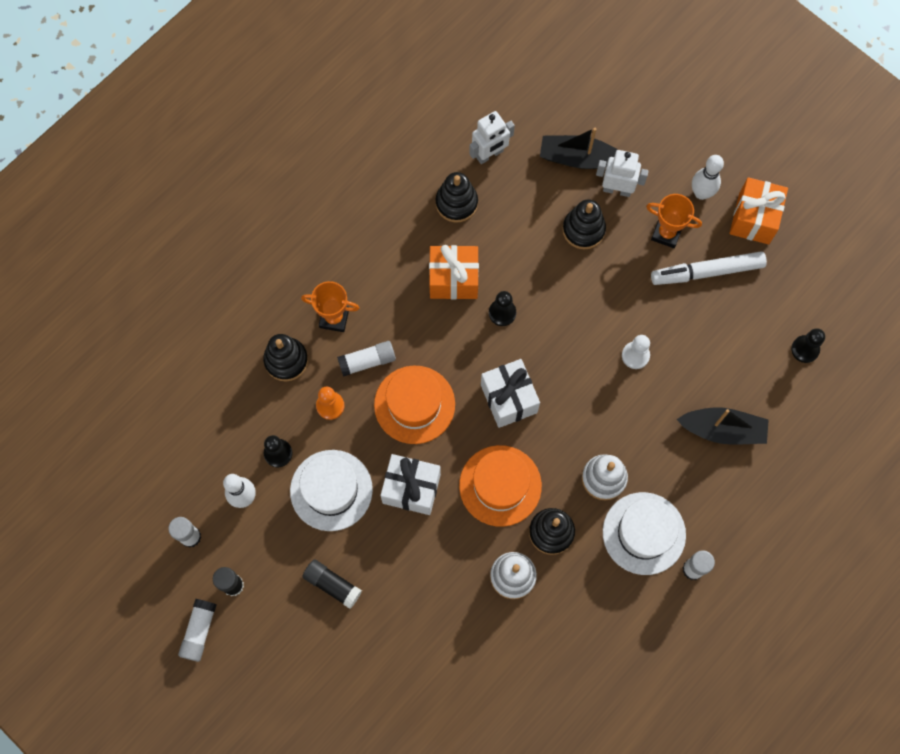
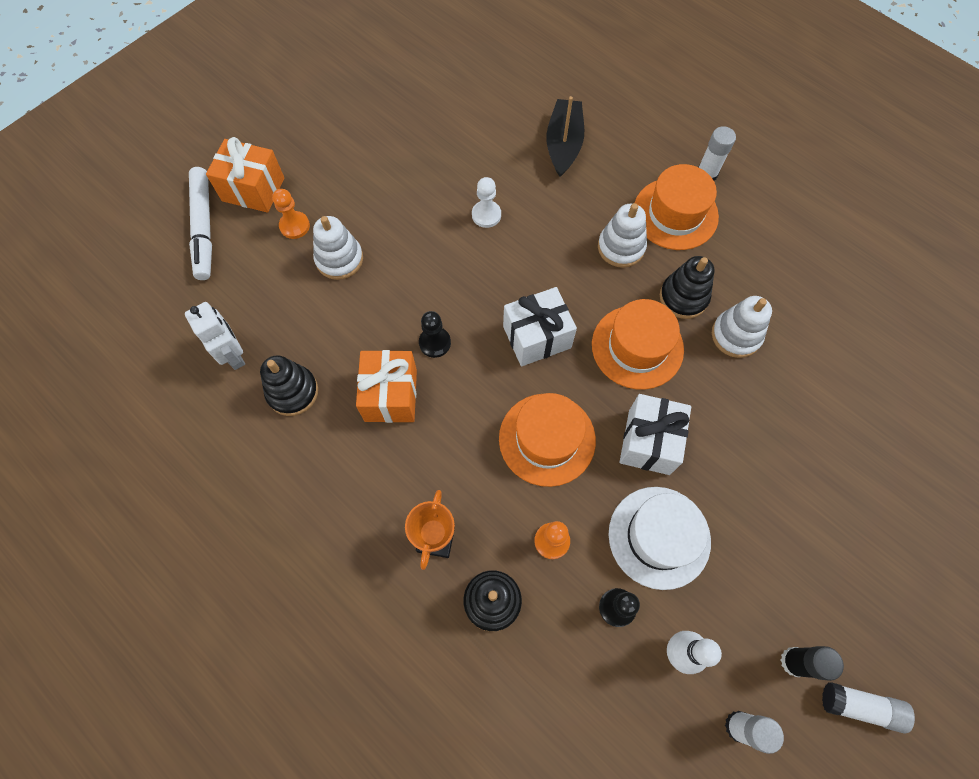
camera: 90 degrees left, 5 degrees down
black glue stick [302,559,362,609] -> none
white glue stick [337,341,396,377] -> none
black boat [540,128,618,169] -> none
black stacking toy [562,199,606,249] -> white stacking toy [313,216,363,280]
white robot [596,150,649,197] -> orange pawn [272,189,310,239]
white hat [603,492,686,575] -> orange hat [634,164,719,250]
orange trophy [646,194,702,248] -> none
white marker [651,251,767,285] -> white marker moved to [189,167,212,280]
white bowling pin [692,155,724,200] -> none
orange gift [730,177,788,244] -> orange gift moved to [206,137,284,213]
black pawn [791,328,825,363] -> none

